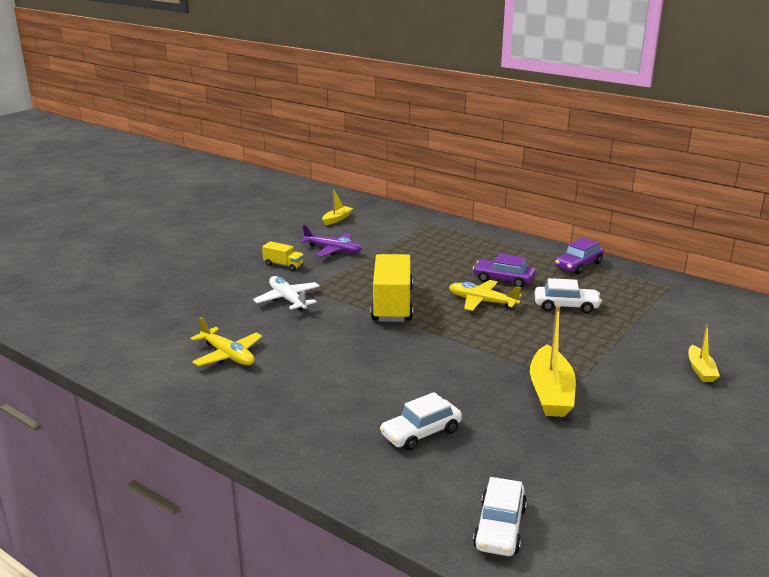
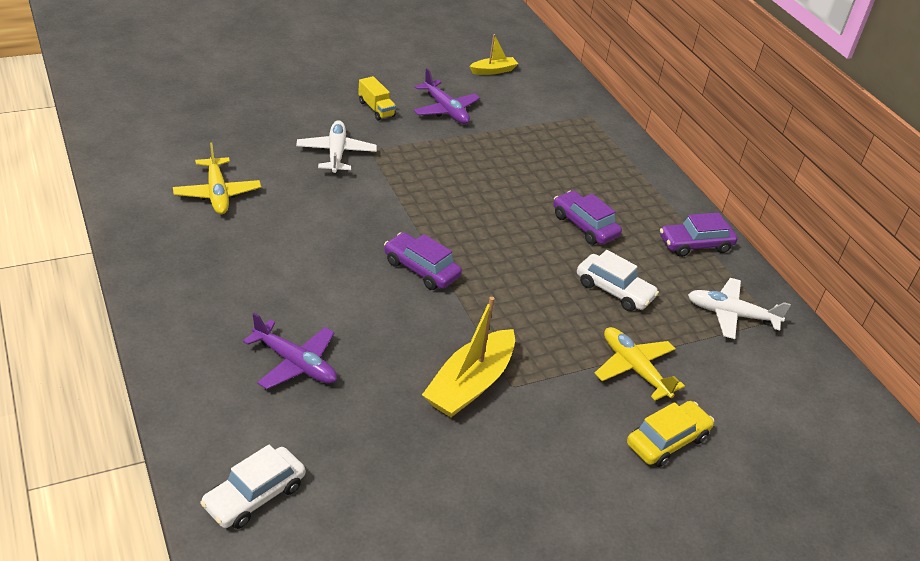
camera: 25 degrees right, 15 degrees up
yellow truck [371,254,413,322] -> none
white car [380,392,462,451] -> purple plane [243,313,337,389]
yellow plane [449,280,522,311] -> yellow plane moved to [595,327,685,401]
yellow boat [688,324,720,382] -> yellow car [627,401,714,467]
none -> purple car [384,232,462,290]
none -> white plane [688,278,791,339]

